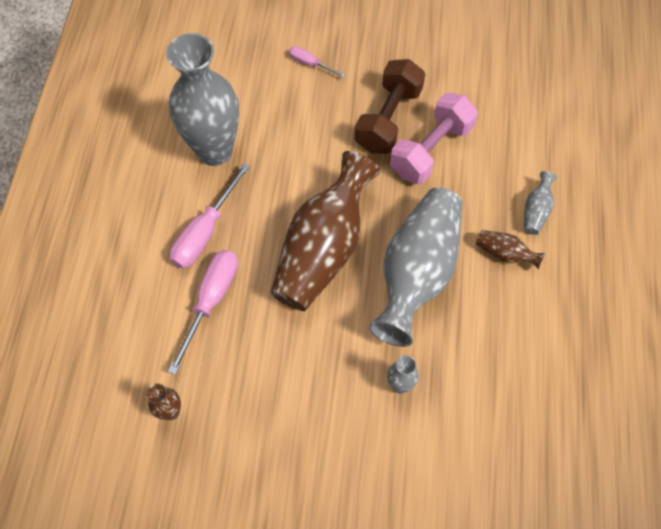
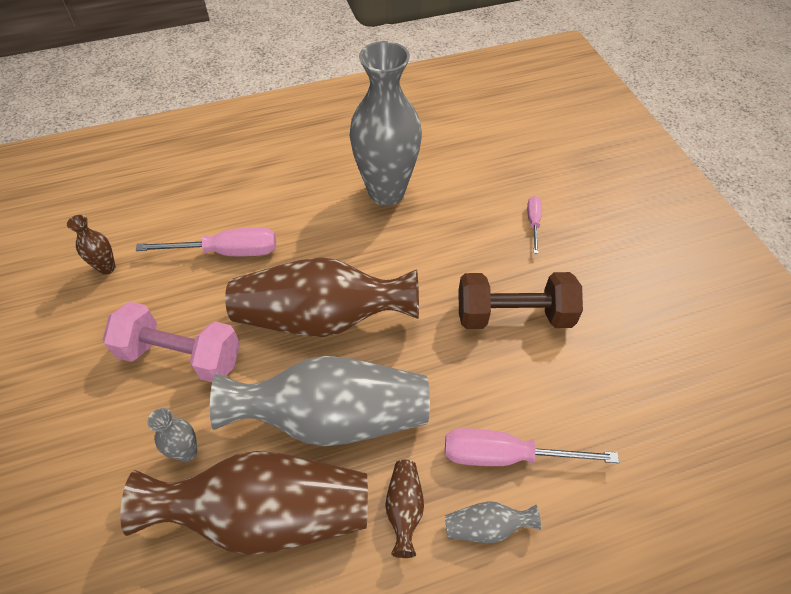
camera: 65 degrees right, 10 degrees down
pink screwdriver [170,163,250,268] -> pink screwdriver moved to [445,428,619,466]
pink dumbbell [390,92,478,184] -> pink dumbbell moved to [103,301,240,382]
none -> brown vase [120,451,368,555]

